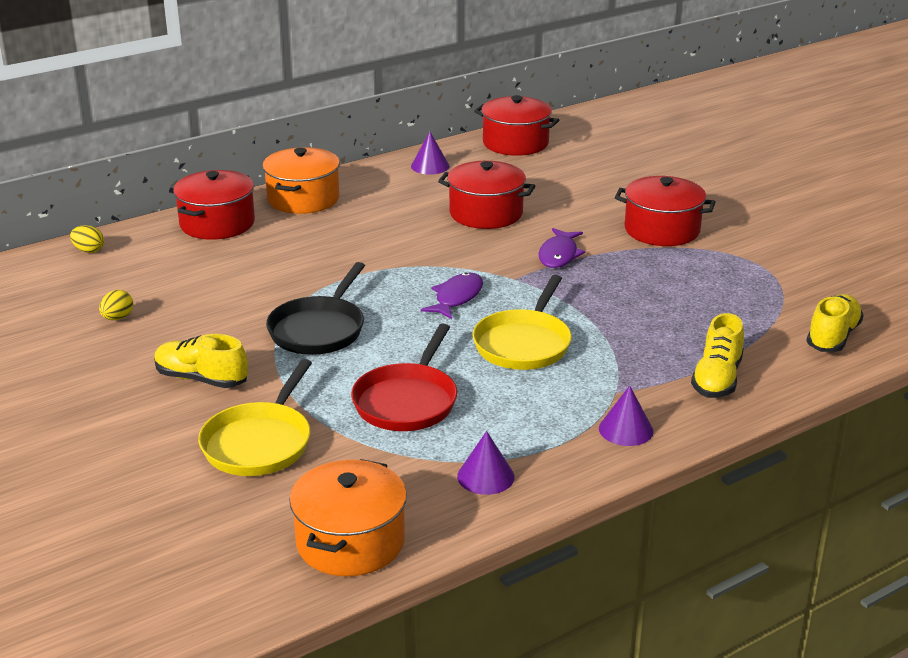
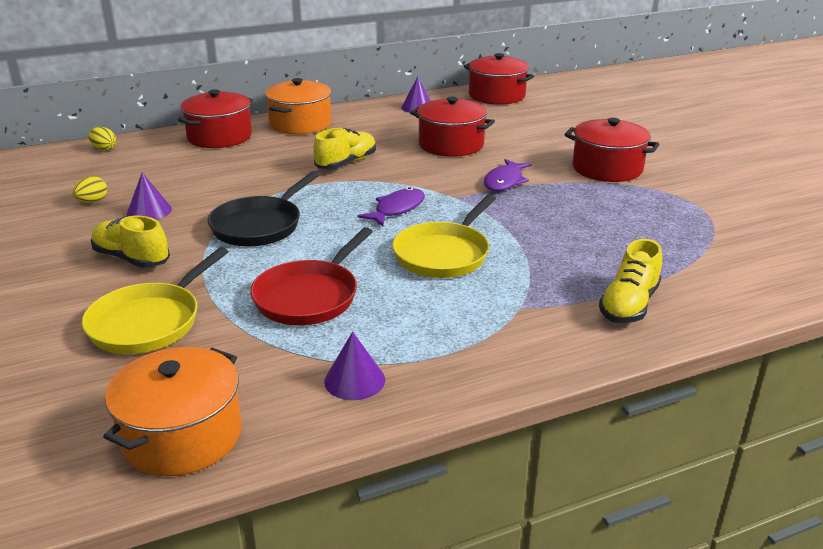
camera: 10 degrees right, 0 degrees up
purple cone [599,385,654,446] -> purple cone moved to [127,173,172,220]
yellow shoe [807,294,864,352] -> yellow shoe moved to [313,128,376,169]

